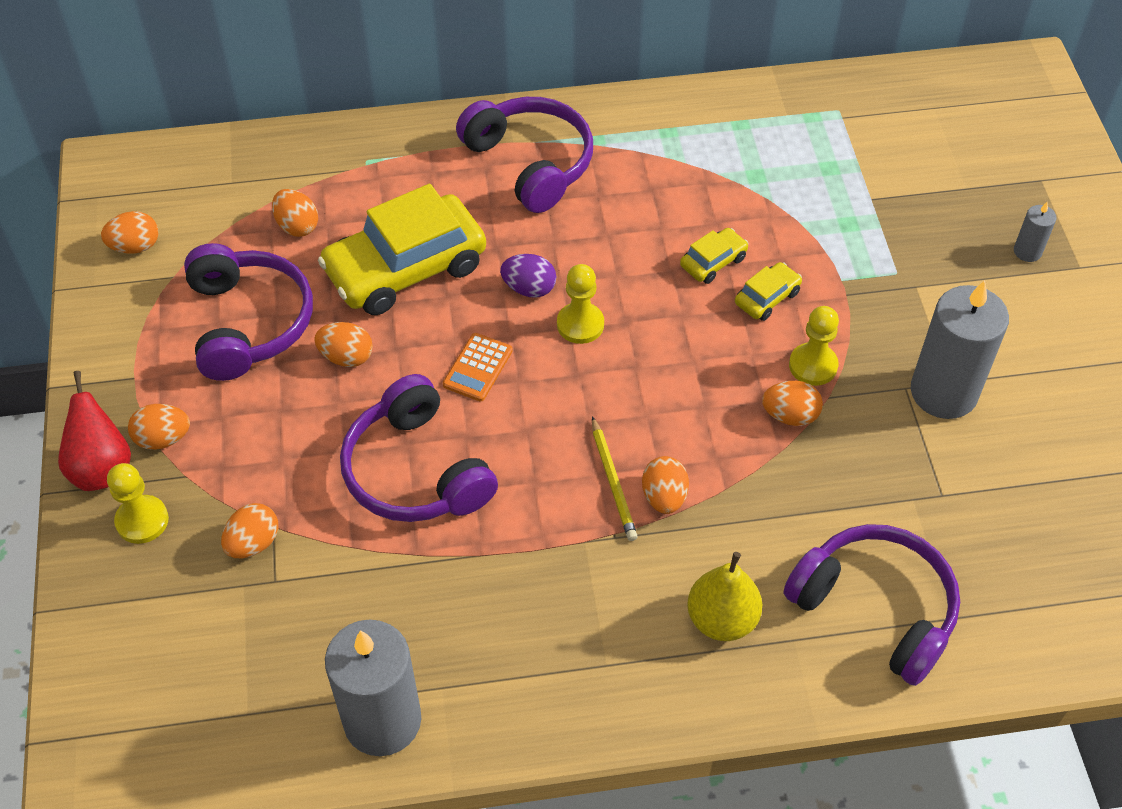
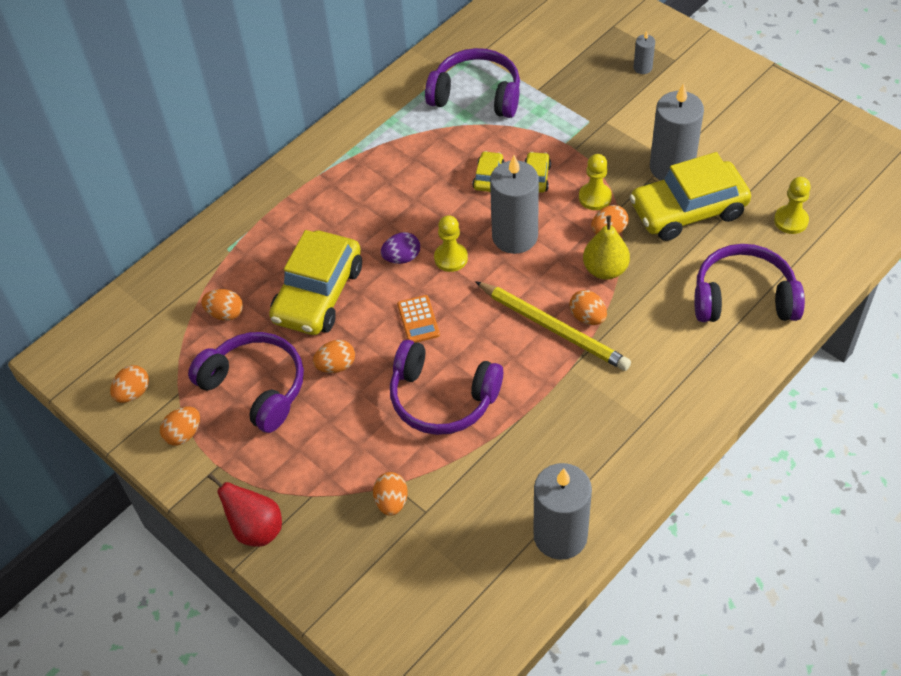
camera: 35 degrees left, 0 degrees up
yellow pawn [107,463,169,544] -> yellow pawn moved to [774,177,811,234]
orange egg [128,404,190,450] -> orange egg moved to [160,407,200,445]
purple headphones [456,97,593,213] -> purple headphones moved to [425,48,520,118]
yellow pencil [592,416,638,541] -> yellow pencil [475,281,631,371], size x1.79
yellow pear [687,552,762,641] -> yellow pear moved to [583,215,630,280]
none -> grey candle [490,155,539,254]
none -> yellow car [630,152,751,241]

